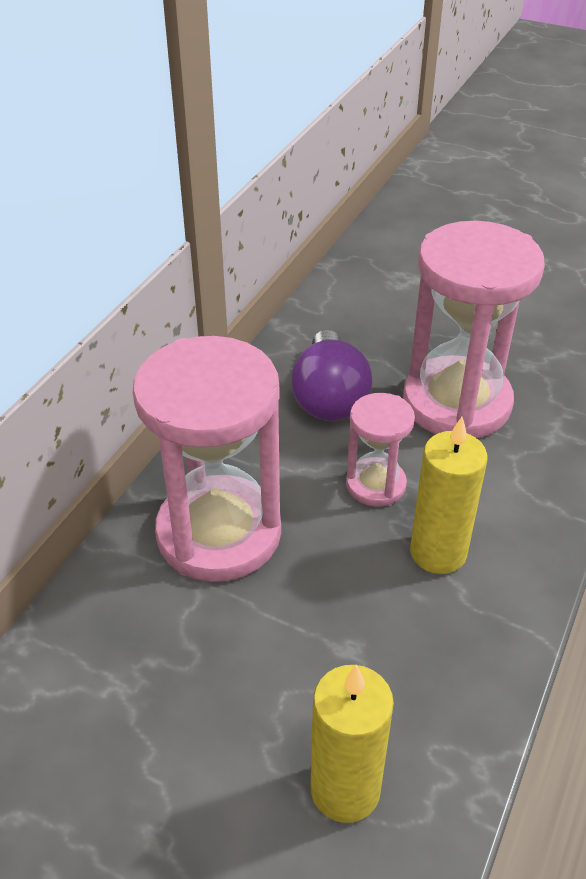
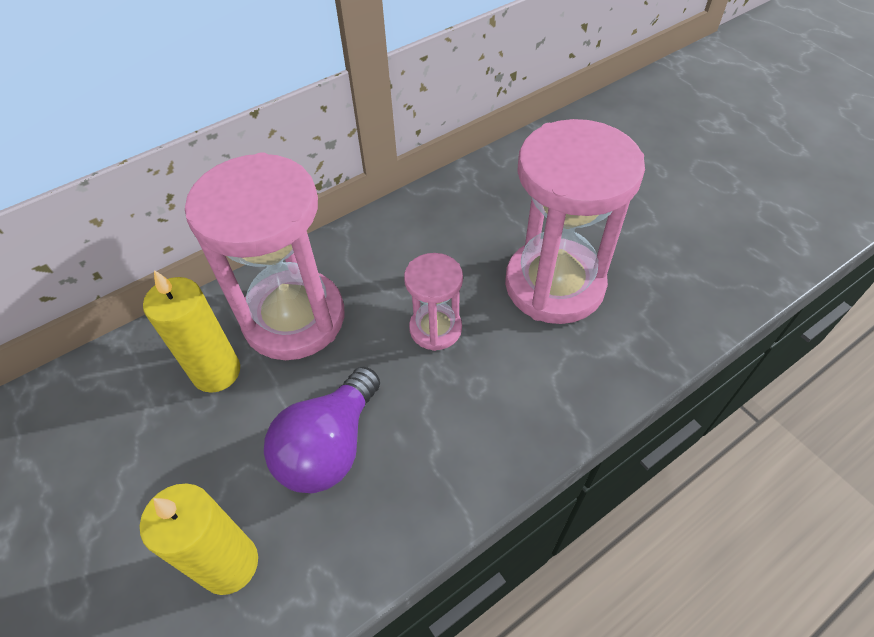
camera: 30 degrees right, 10 degrees up
purple light bulb [291,330,372,421] -> purple light bulb moved to [264,367,380,493]
yellow candle [410,417,488,574] -> yellow candle moved to [143,270,240,393]

